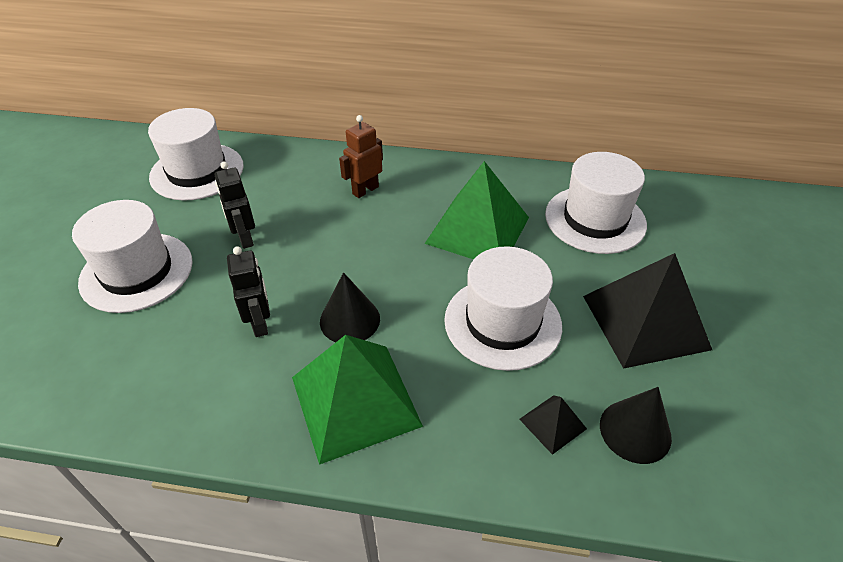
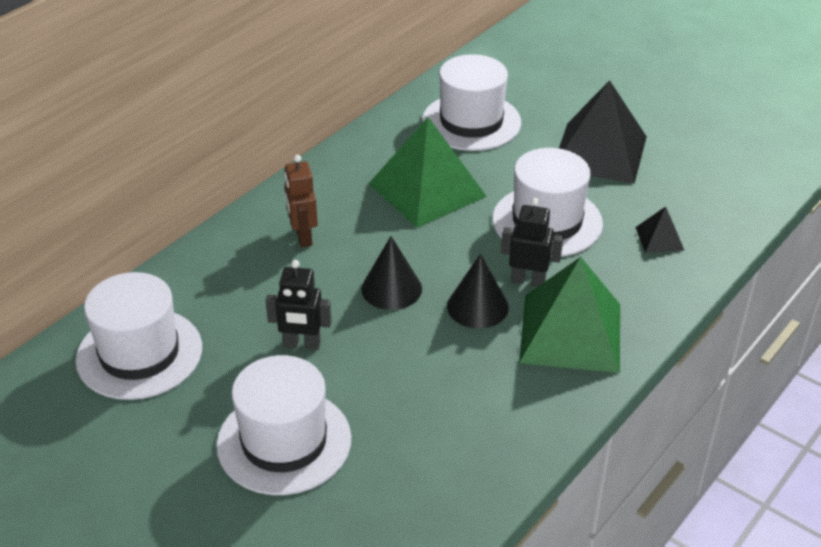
camera: 60 degrees left, 5 degrees down
black robot [227,246,270,337] -> black robot moved to [501,198,563,287]
black cone [600,387,672,464] -> black cone moved to [361,236,422,310]

